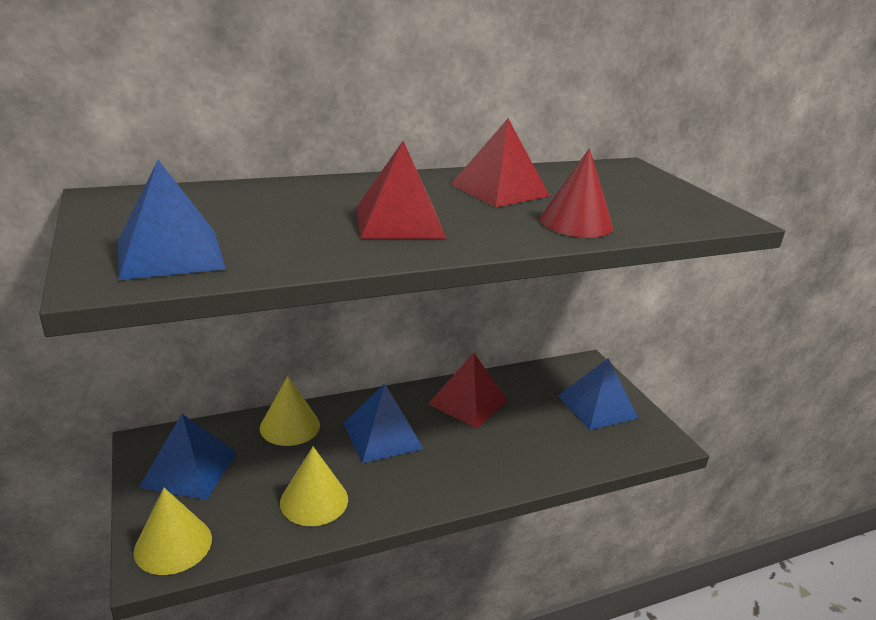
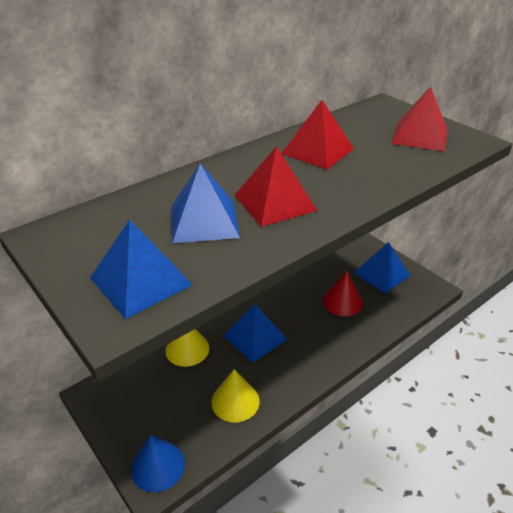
camera: 15 degrees left, 10 degrees up
yellow cone [133,488,212,575] -> blue cone [131,434,185,492]
blue pyramid [139,414,237,500] -> blue pyramid moved to [172,163,240,243]
red pyramid [428,353,508,428] -> red pyramid moved to [391,86,447,151]
red cone [540,148,613,238] -> red cone moved to [323,271,363,316]

